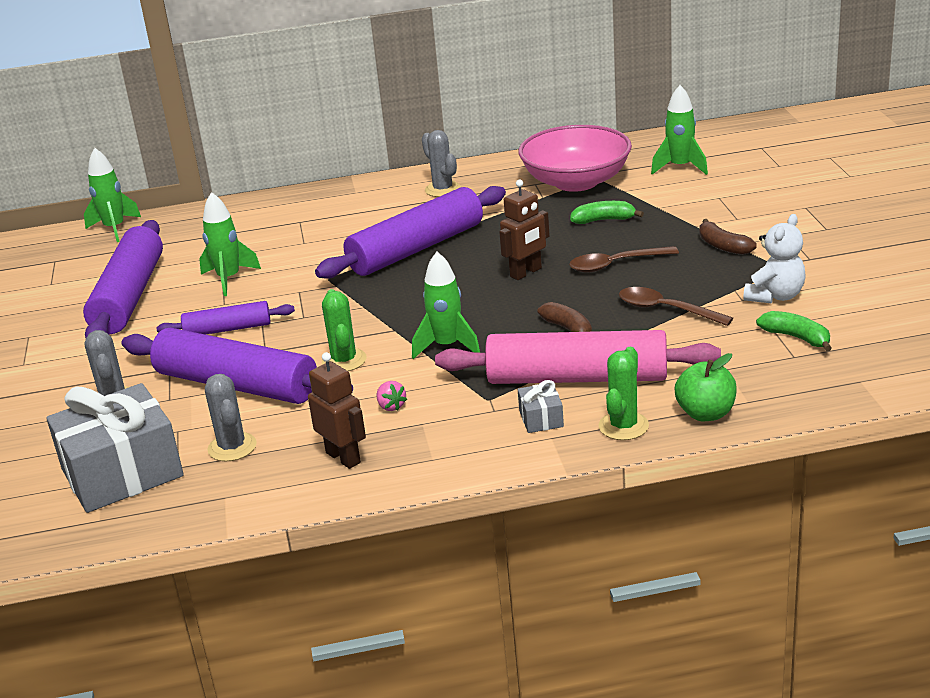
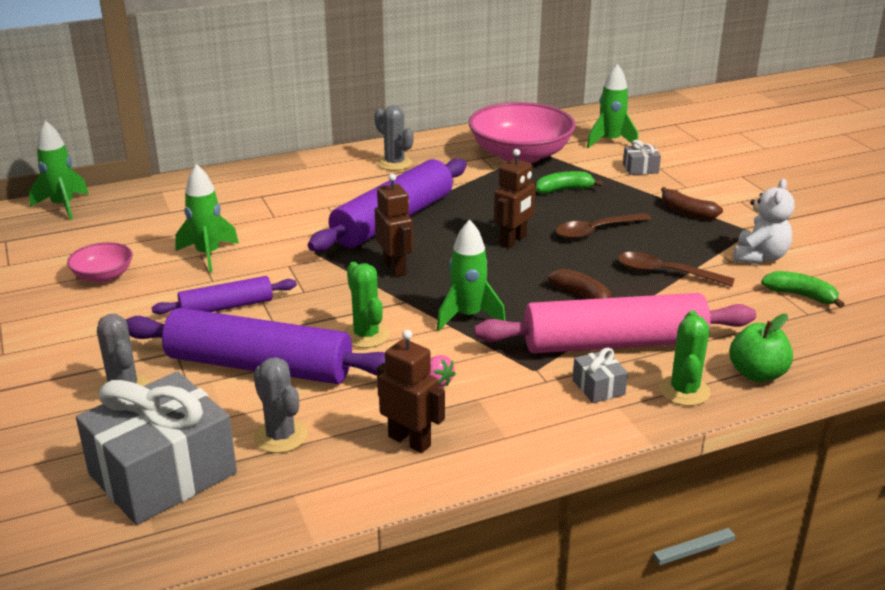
camera: 15 degrees left, 0 degrees up
purple rolling pin [83,220,163,338] -> pink bowl [67,242,133,283]
none -> brown robot [375,173,413,277]
none -> grey gift [623,140,661,175]

